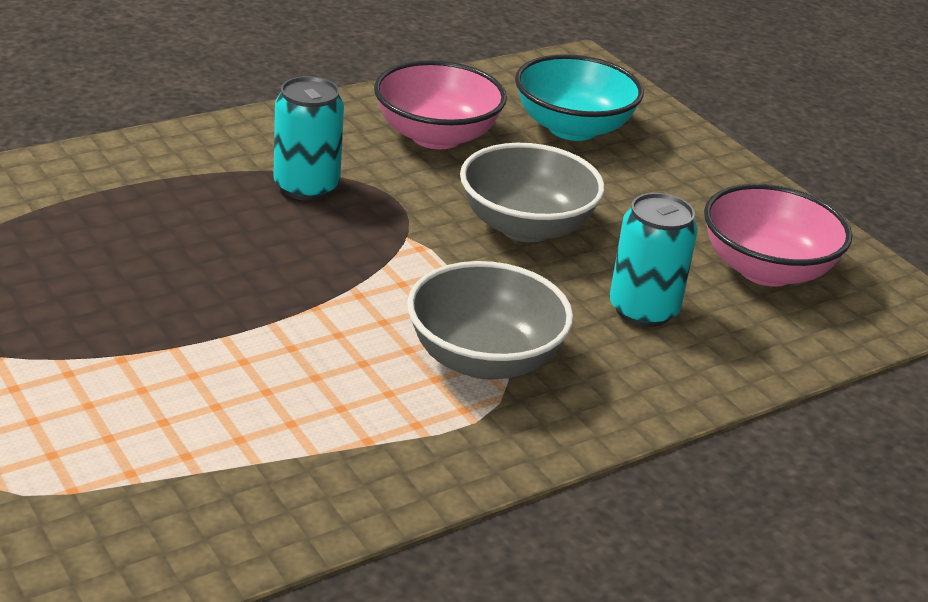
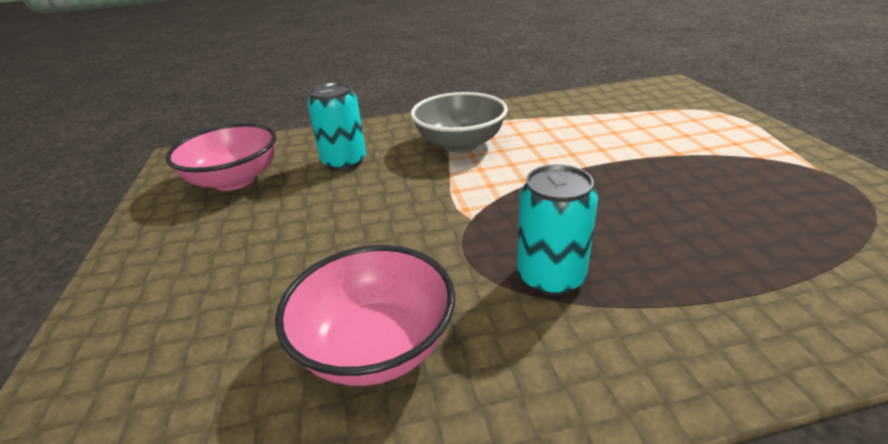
camera: 155 degrees left, 0 degrees up
grey bowl [460,143,605,242] -> none
turquoise bowl [515,54,644,141] -> none

